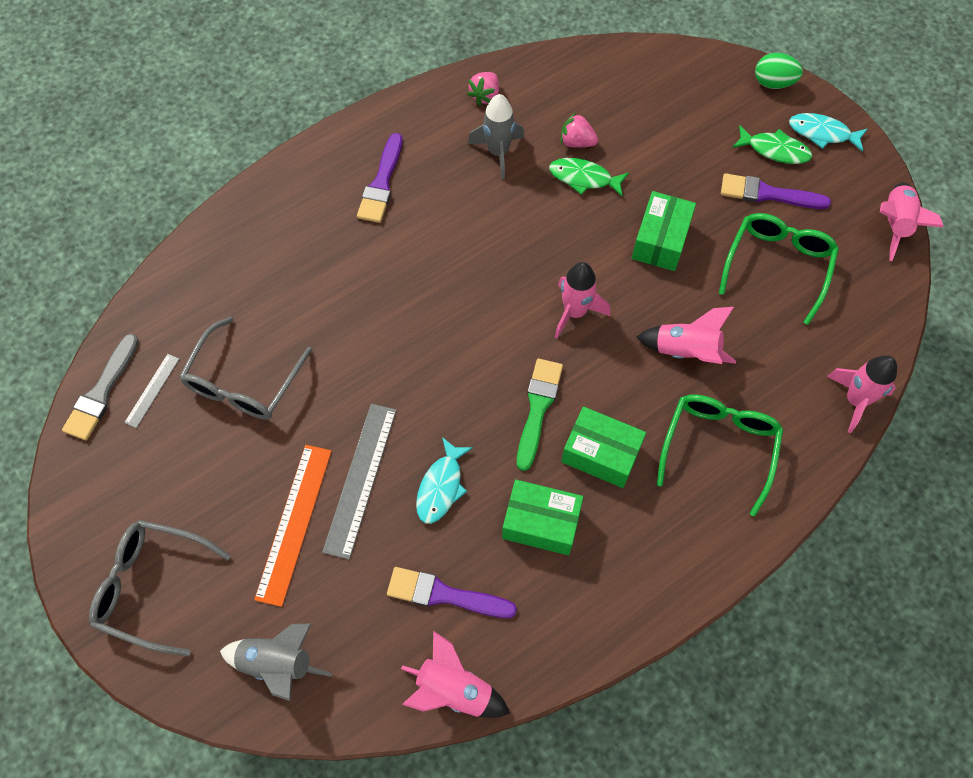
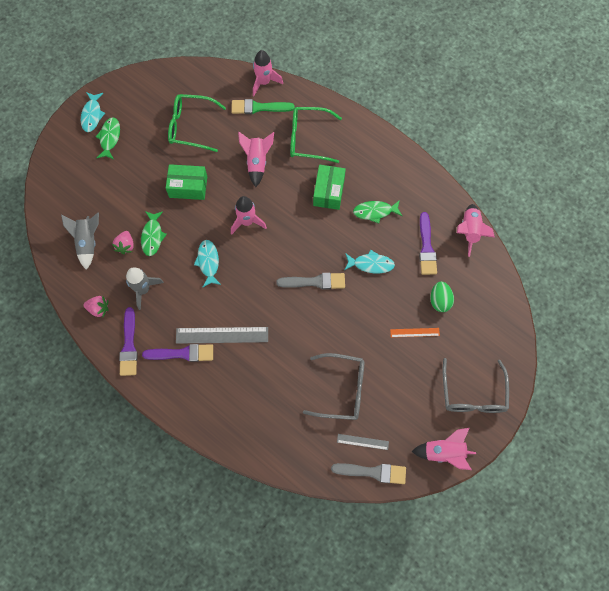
camera: 105 degrees left, 5 degrees up
grey rocket [220,624,332,701] -> grey rocket moved to [61,212,99,270]
orange ruler [254,445,332,607] -> orange ruler [390,328,440,337], size x0.53
grey ruler [322,404,397,560] -> grey ruler moved to [176,327,268,344]
green box [502,480,583,555] -> green fish [353,200,402,224]
green brush [517,359,563,471] -> green brush moved to [231,99,295,114]
purple brush [721,173,831,209] -> purple brush moved to [119,307,137,376]
green egg [755,53,803,89] -> green egg moved to [430,282,454,312]
pink rocket [880,182,944,261] -> pink rocket moved to [411,428,476,470]
none -> turquoise fish [194,240,221,287]
none -> grey brush [276,273,345,290]

